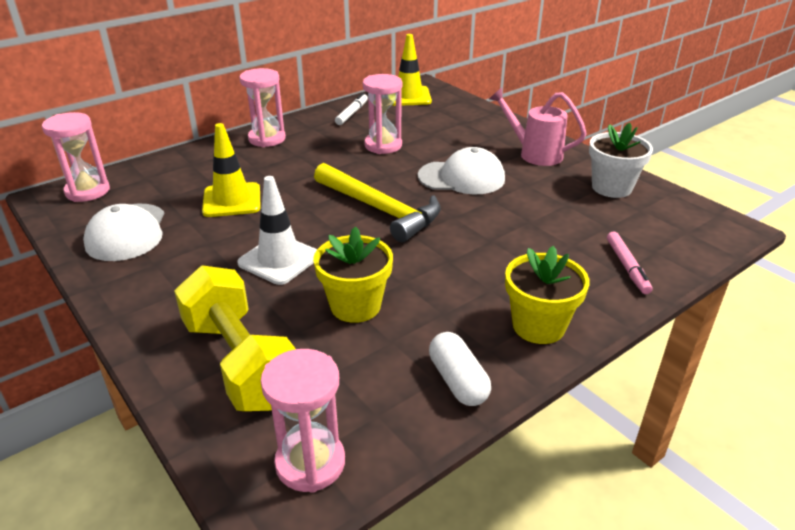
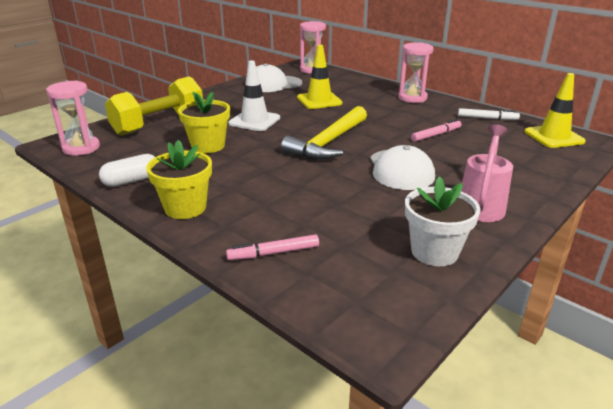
camera: 80 degrees right, 5 degrees down
pink hourglass [363,74,402,154] -> pink marker [411,119,461,142]

